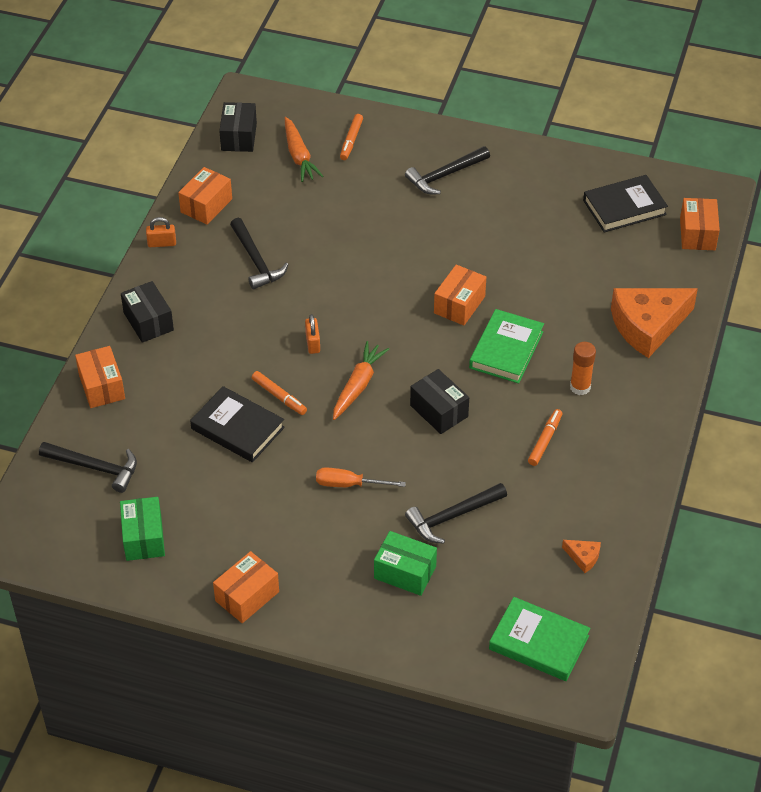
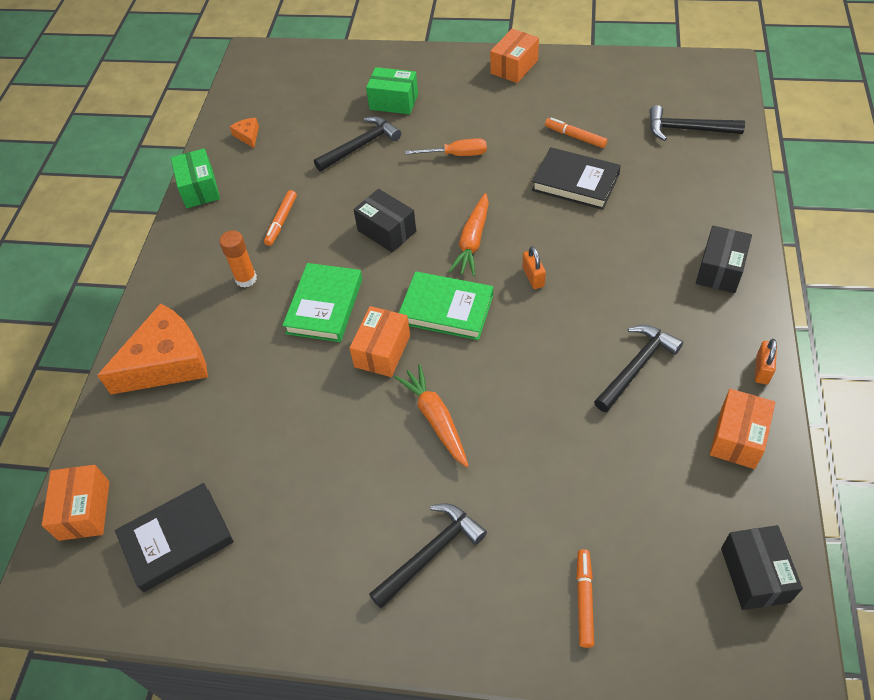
camera: 175 degrees right, 5 degrees up
orange box [75,346,125,408] -> none
green box [120,497,165,561] -> green box moved to [171,148,220,208]
black box [121,281,174,343] -> black box turned 60 degrees clockwise [696,225,752,293]
orange padlock [146,217,176,247] -> orange padlock turned 60 degrees counterclockwise [755,339,777,384]
black hammer [230,218,289,290] -> black hammer turned 75 degrees clockwise [594,325,683,412]
orange marker [252,371,307,415] -> orange marker moved to [545,118,607,148]
orange carrot [285,117,324,182] -> orange carrot moved to [395,364,469,467]
green book [489,597,590,681] -> green book moved to [399,272,493,340]
orange cheese [562,540,601,573] -> orange cheese turned 45 degrees clockwise [230,118,259,148]

